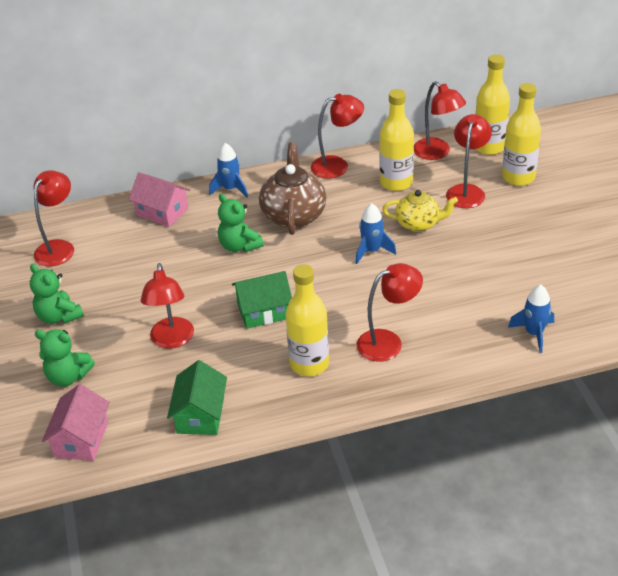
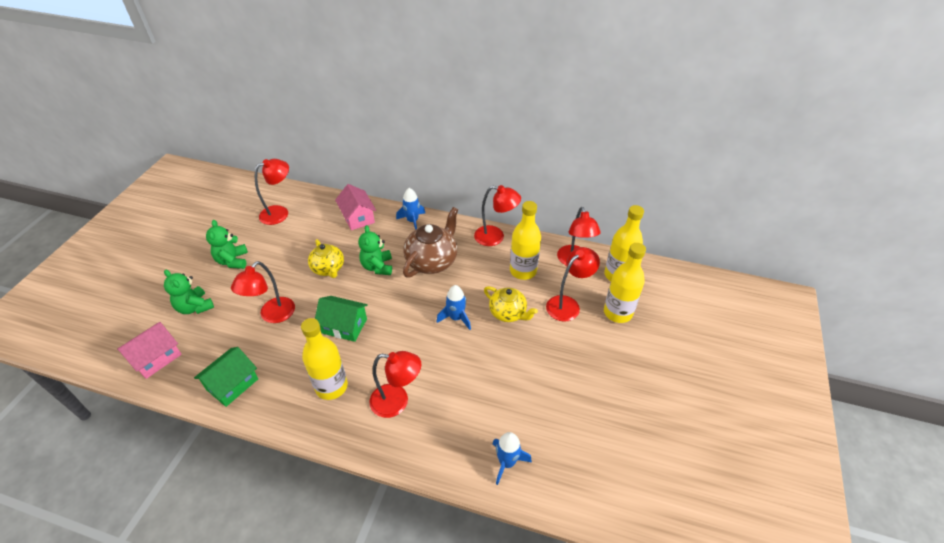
camera: 30 degrees right, 5 degrees up
none -> yellow teapot [308,239,344,278]

